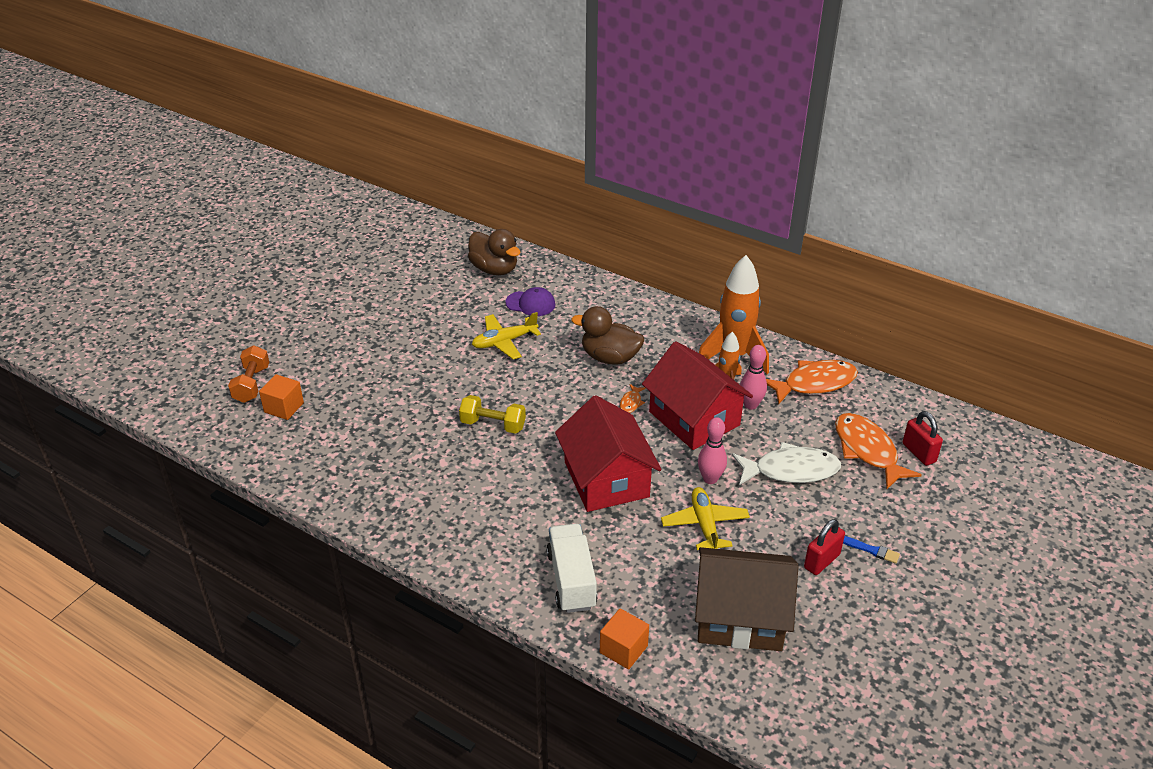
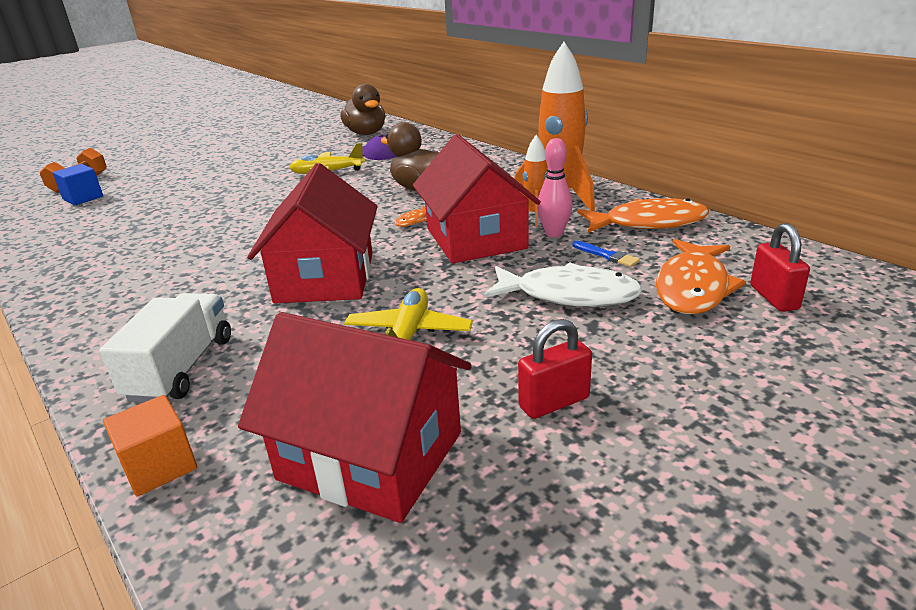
camera: 20 degrees right, 10 degrees down
orange cube [259,374,304,420] -> blue cube [52,164,103,206]
yellow dumbbell [459,395,526,434] -> none
brown house [695,547,798,651] -> red house [238,312,472,523]
pink bowling pin [698,417,727,484] -> none
orange fish [835,413,921,489] -> orange fish turned 150 degrees counterclockwise [656,239,746,314]
blue brush [843,536,900,564] -> blue brush moved to [572,241,640,267]

